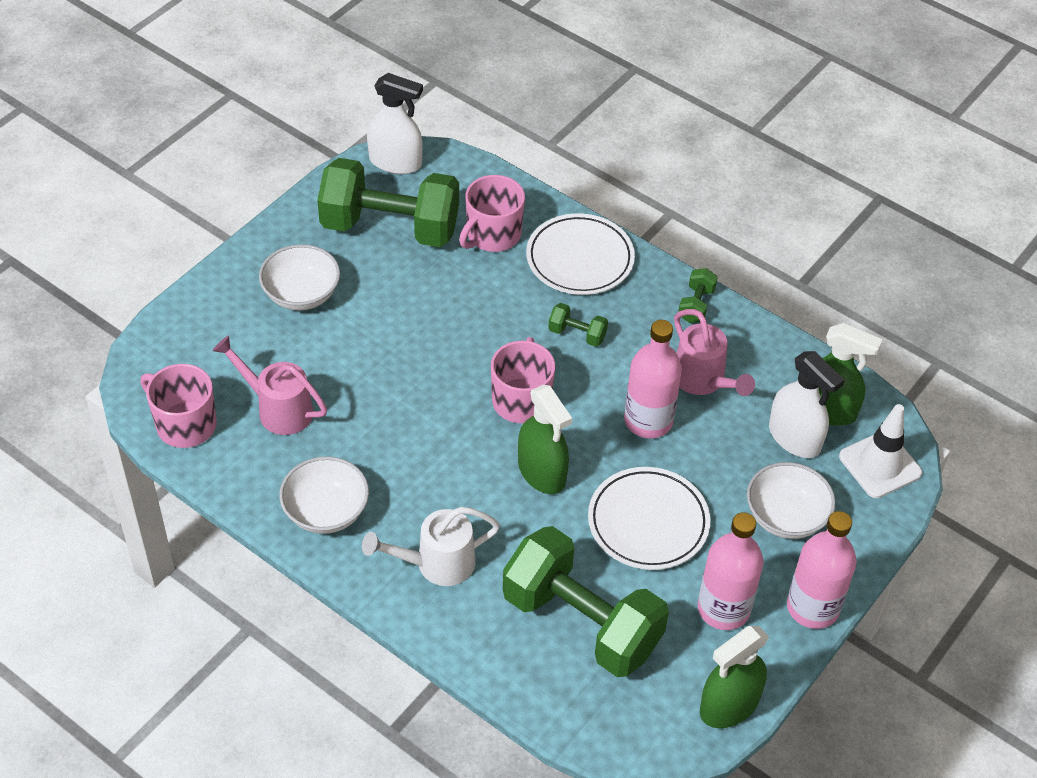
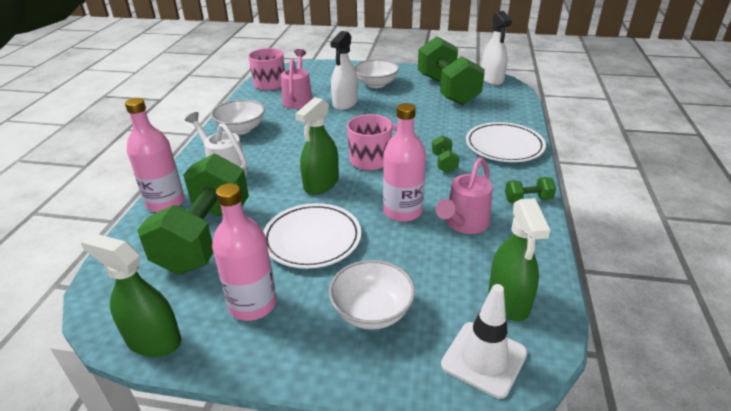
camera: 65 degrees right, 15 degrees down
pink mug [459,175,525,252] -> none
white spray bottle [769,351,844,458] -> white spray bottle moved to [330,31,358,110]
pink bottle [787,511,857,629] -> pink bottle moved to [125,98,185,212]

